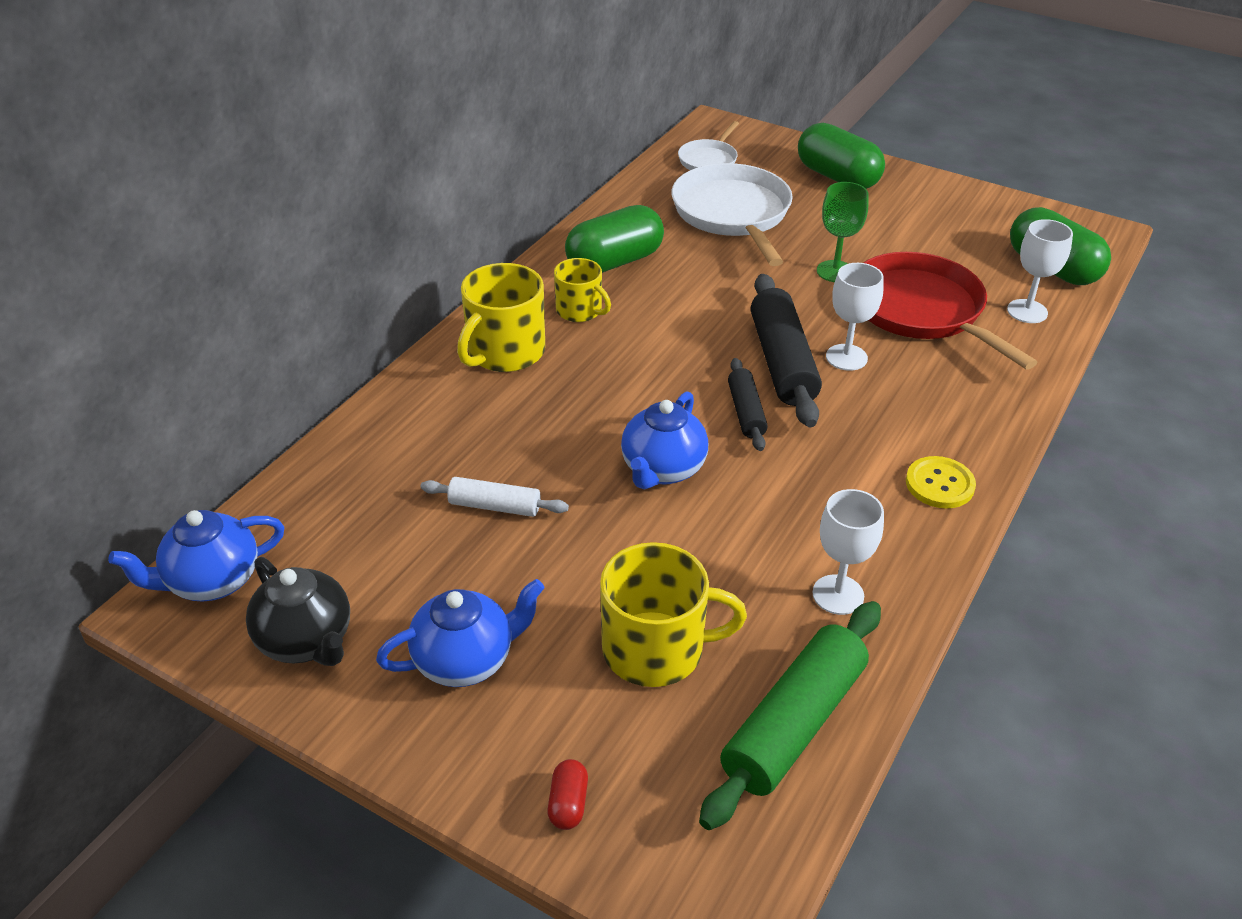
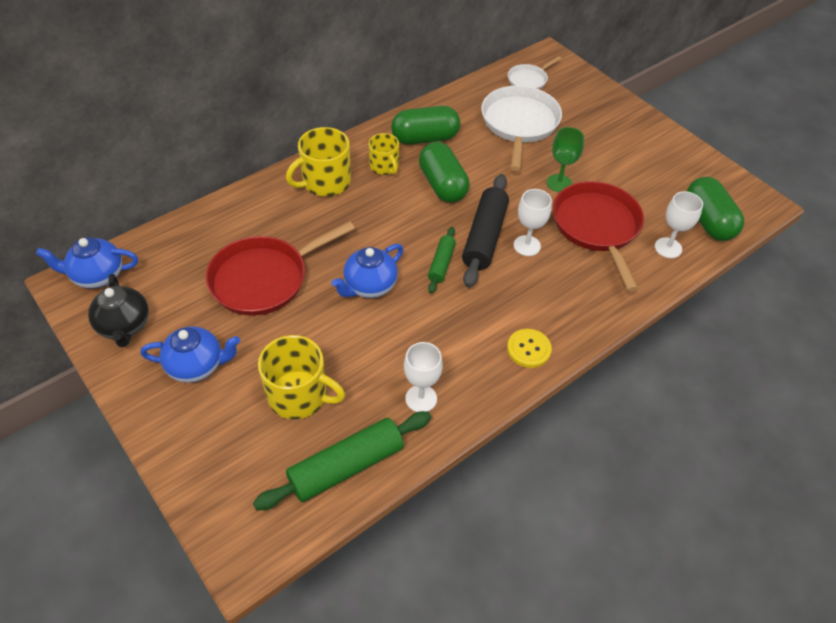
camera: 20 degrees right, 10 degrees up
white rolling pin [421,477,569,517] -> red pan [206,221,355,316]
red capsule [547,759,588,830] -> none
black rolling pin [728,358,768,451] -> green rolling pin [428,227,456,293]
green capsule [798,123,885,189] -> green capsule moved to [419,142,469,203]

